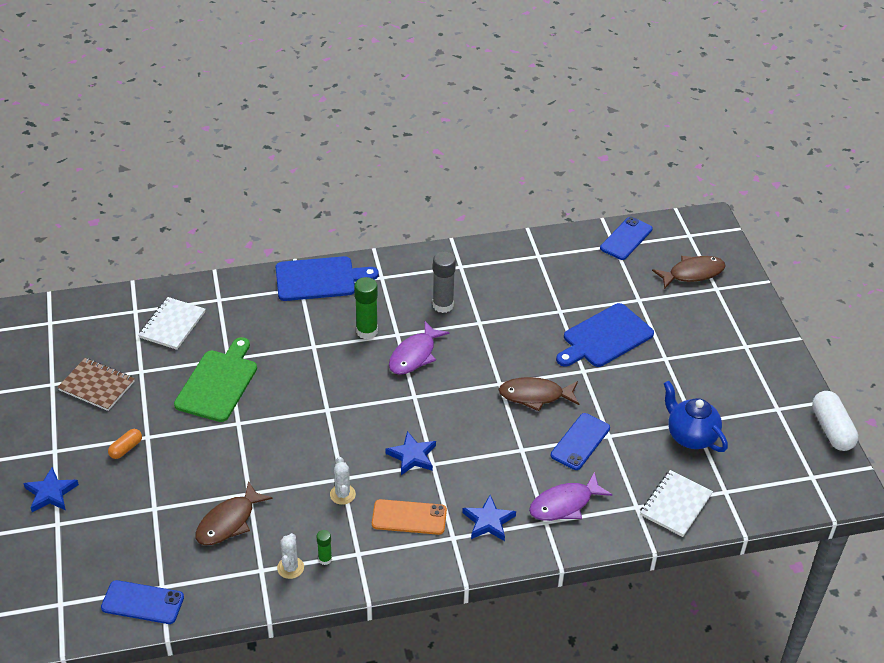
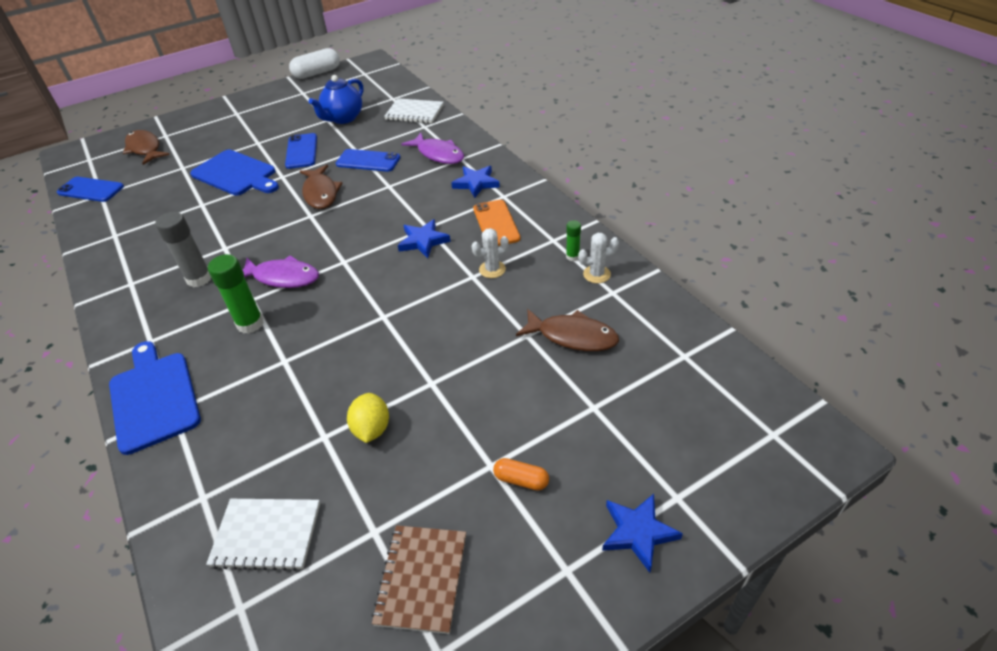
camera: 105 degrees left, 0 degrees up
blue phone [101,580,184,624] -> blue phone moved to [285,133,317,169]
green cutting board [174,337,257,422] -> yellow lemon [347,393,389,443]

